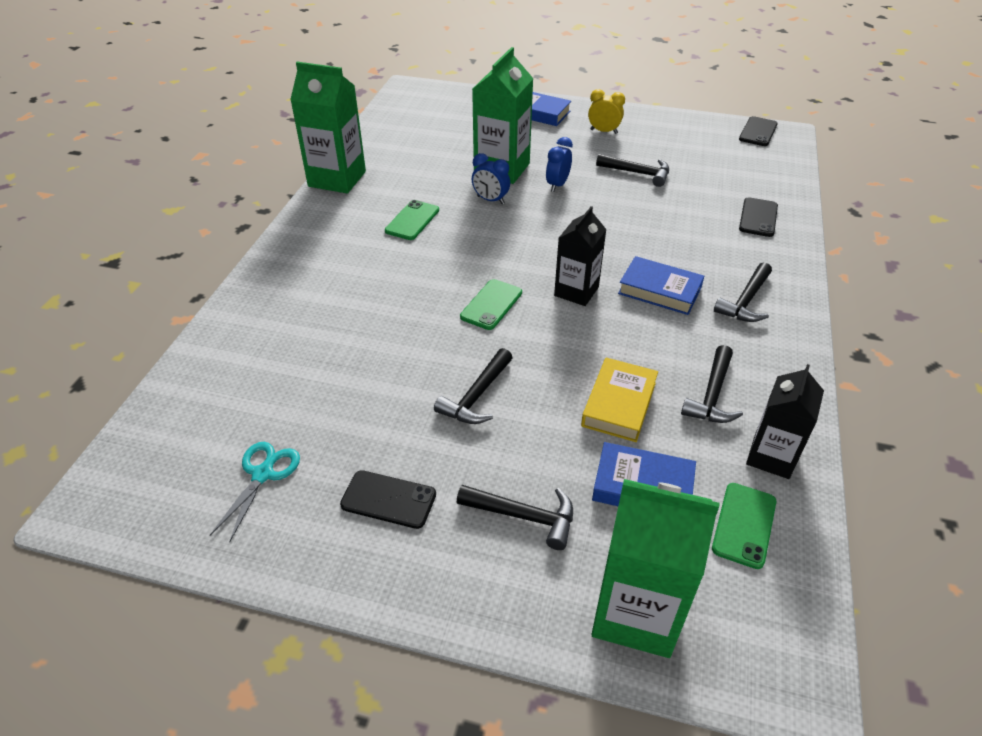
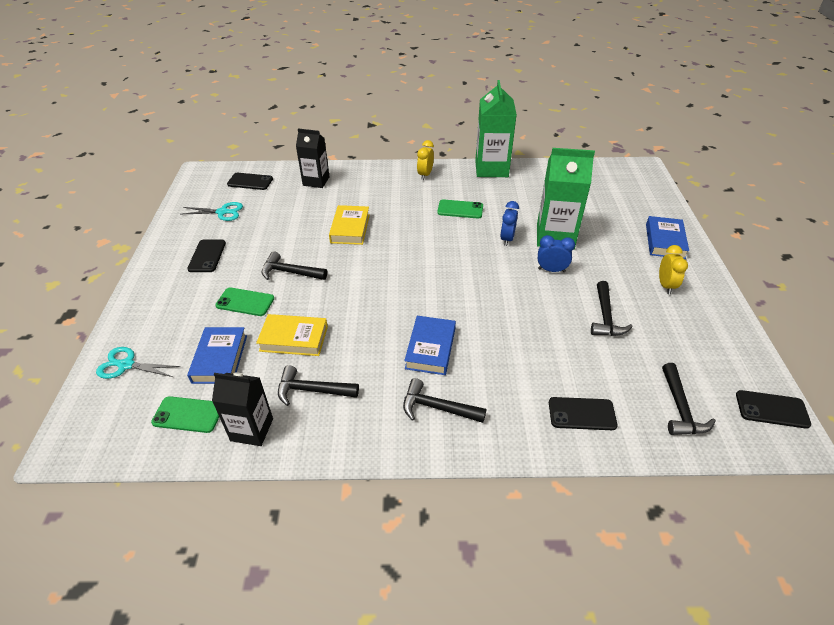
camera: 75 degrees right, 0 degrees up
black hammer [457,485,573,550] -> black hammer moved to [662,363,716,435]
green phone [460,279,522,330] -> green phone moved to [215,287,274,316]
black carton [554,206,607,306] -> black carton moved to [296,128,330,188]
green carton [591,479,720,658] -> turquoise scissors [96,347,180,379]
none -> black phone [227,173,273,190]
none -> yellow book [329,205,370,245]
none -> yellow clock [417,140,434,180]

